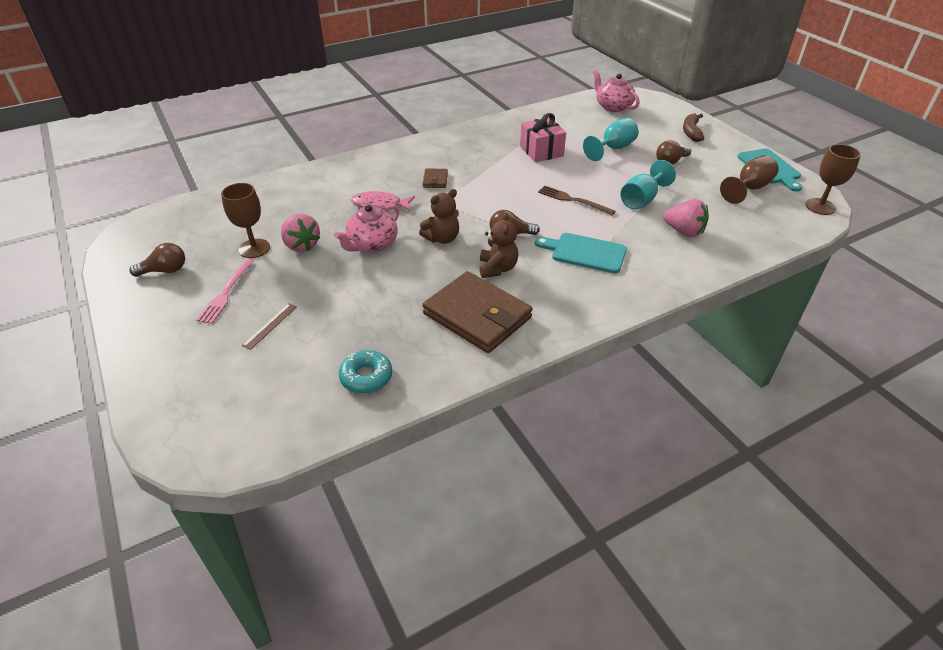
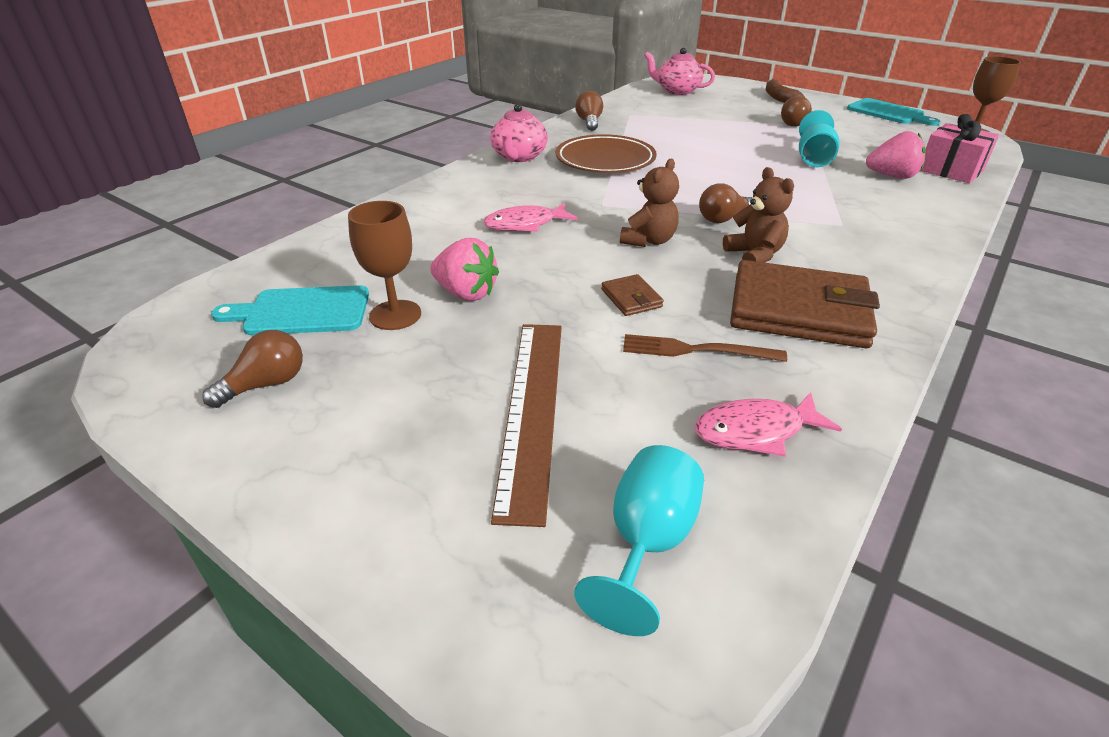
camera: 25 degrees left, 5 degrees down
pink fork [196,259,254,324] -> none
brown ruler [242,303,297,350] -> brown ruler [491,324,562,527], size x2.35
pink teapot [334,204,399,253] -> pink teapot moved to [490,104,548,162]
turquoise donut [339,350,392,393] -> pink fish [694,392,842,457]
brown wallet [422,168,448,188] -> brown wallet moved to [601,274,664,316]
pink gift [520,113,566,162] -> pink gift moved to [920,114,999,183]
turquoise cutting board [535,233,627,273] -> turquoise cutting board moved to [211,285,369,335]
brown fork [538,186,616,215] -> brown fork moved to [623,334,787,362]
turquoise goblet [583,118,638,161] -> turquoise goblet moved to [574,445,704,636]
brown goblet [720,155,778,204] -> none
none -> brown plate [556,134,657,173]
none -> brown light bulb [575,91,603,131]

